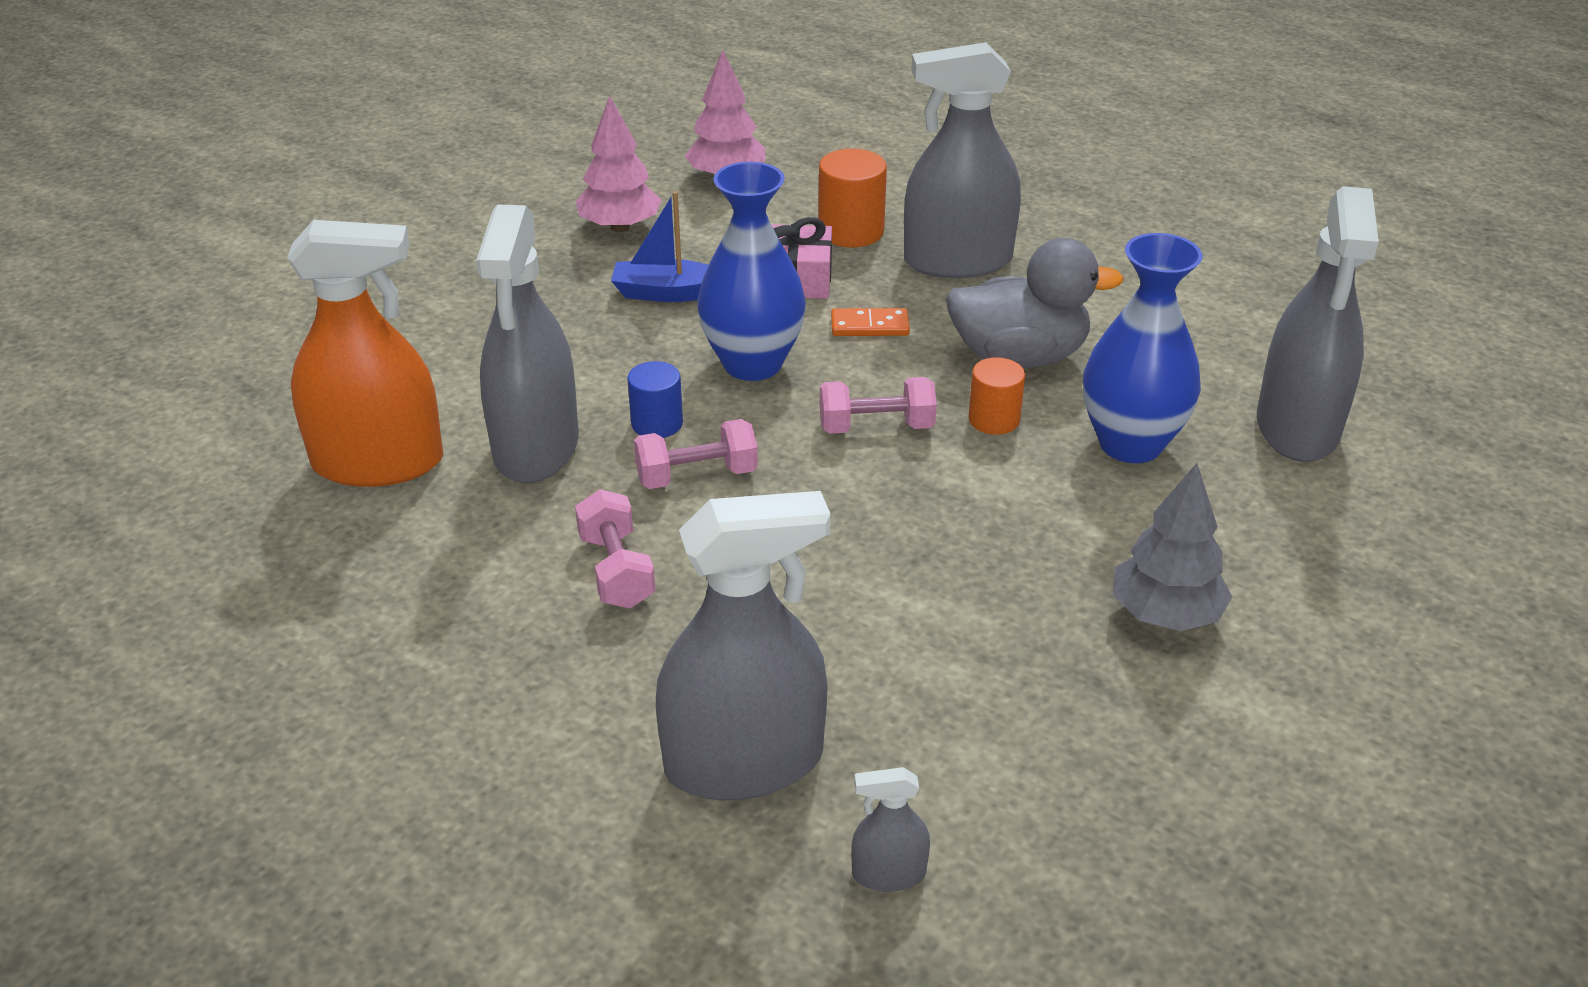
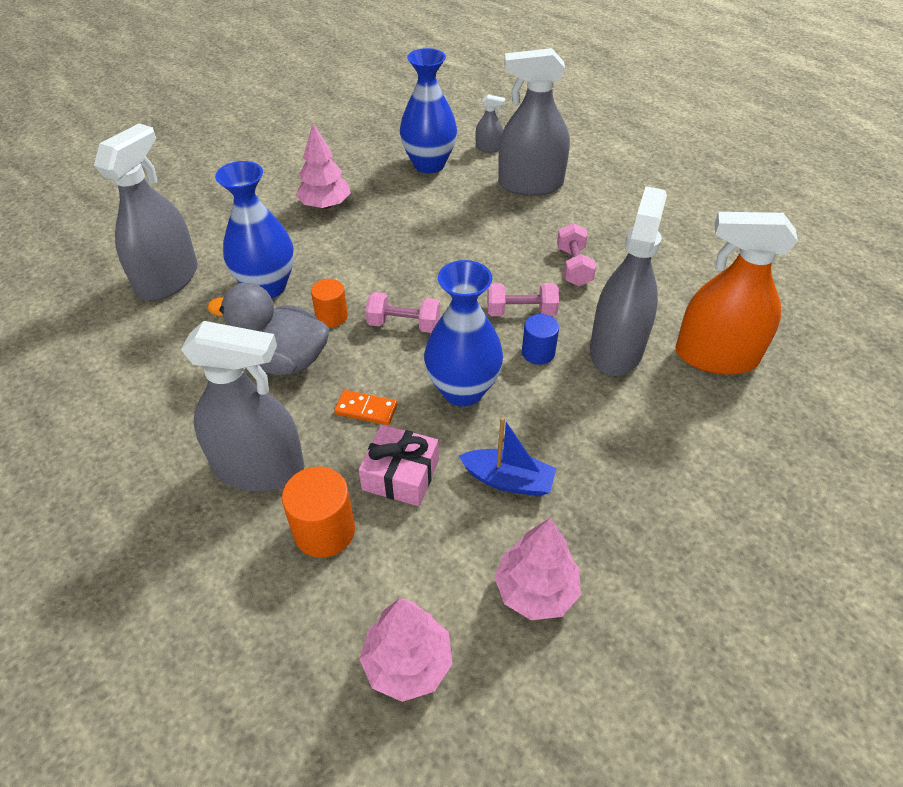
camera: 165 degrees left, 10 degrees up
grey tree [1113,463,1232,631] -> pink tree [296,123,351,209]
none -> blue vase [400,48,457,173]

